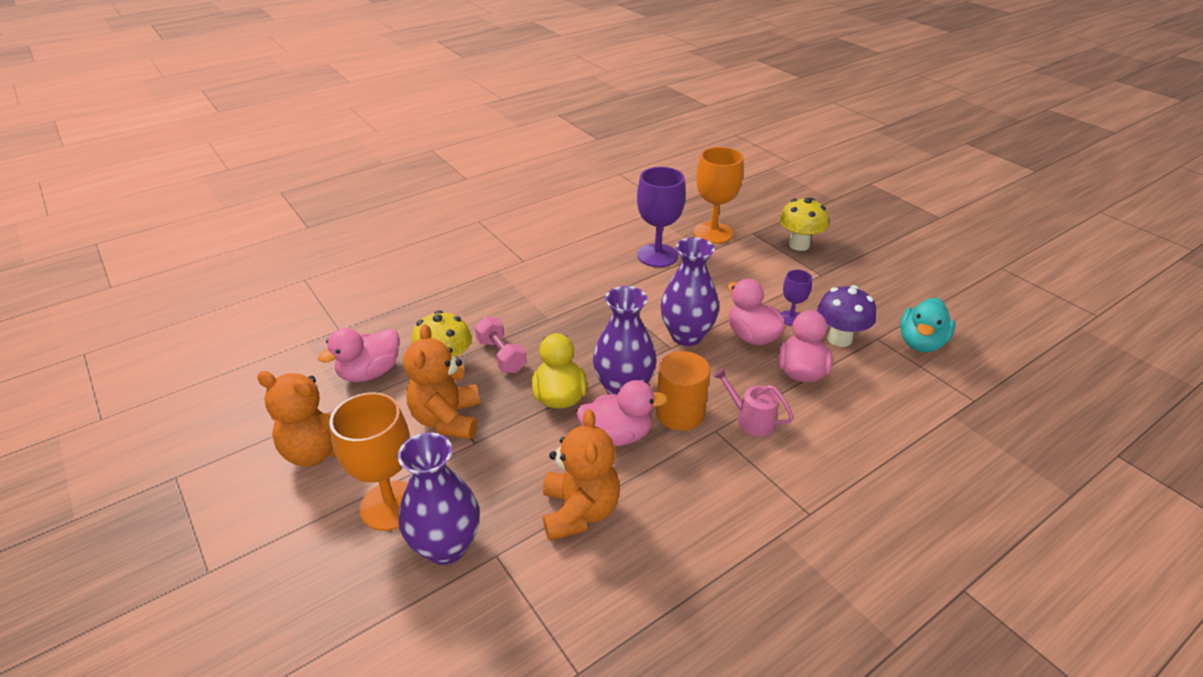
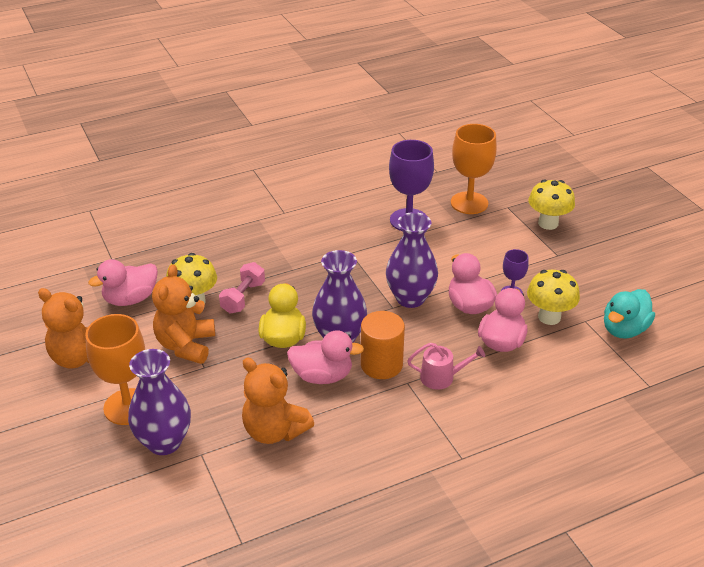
camera: 10 degrees right, 0 degrees up
pink dumbbell [475,317,526,373] -> pink dumbbell turned 45 degrees clockwise [219,262,265,314]
orange teddy bear [543,409,620,541] -> orange teddy bear turned 120 degrees clockwise [242,358,314,444]
pink watering can [713,368,793,436] -> pink watering can turned 135 degrees clockwise [407,343,485,390]
purple mushroom [817,285,876,347] -> yellow mushroom [527,270,580,325]

